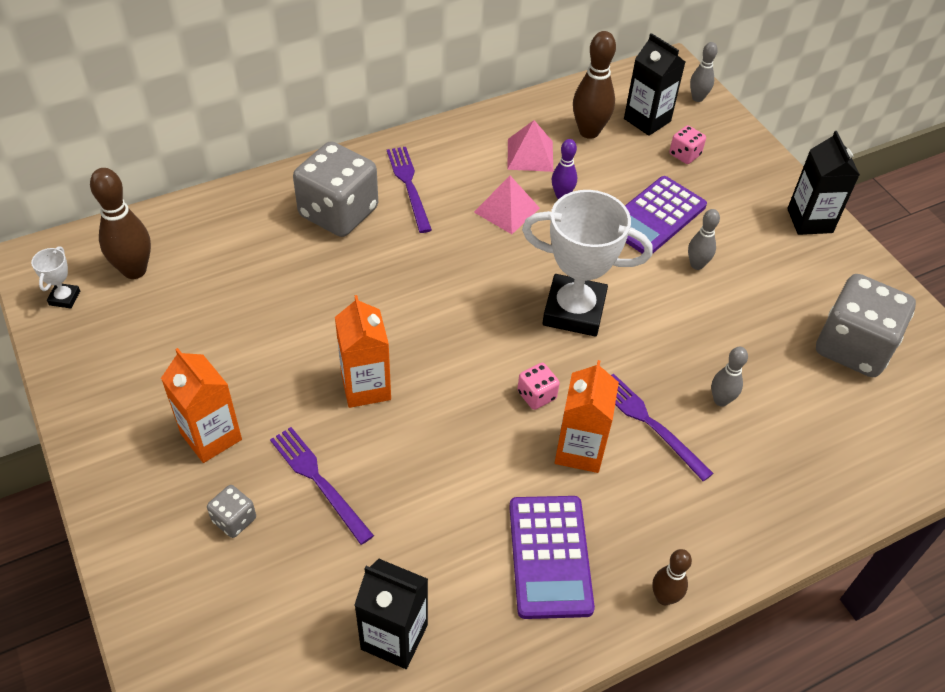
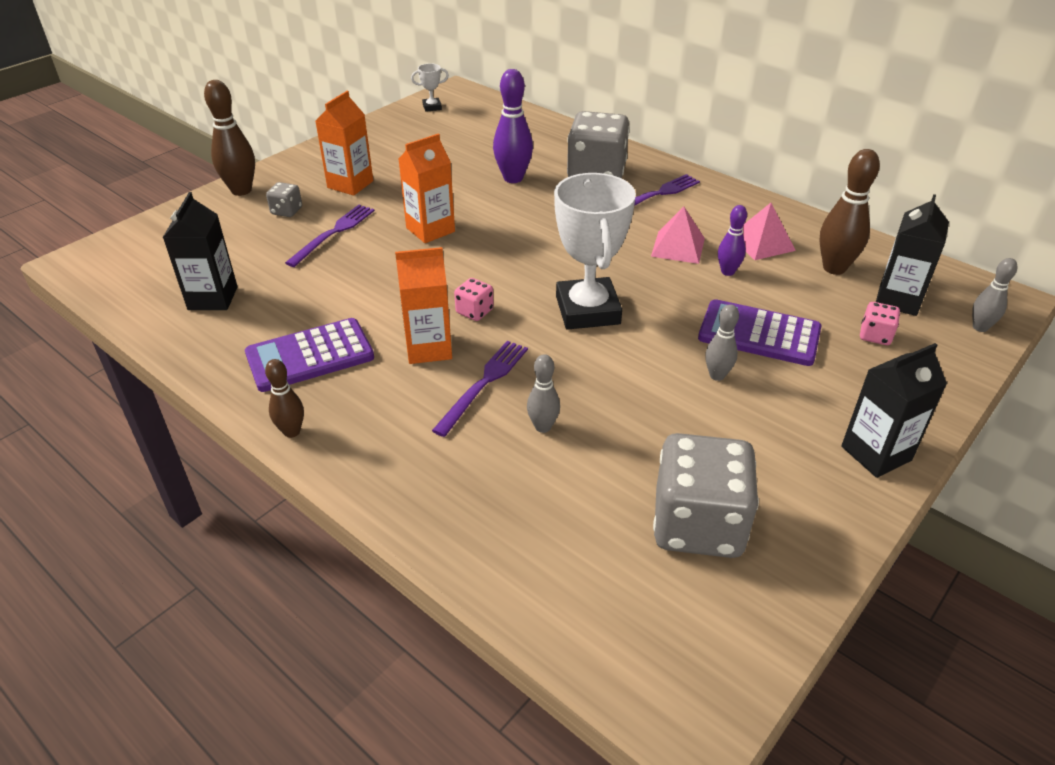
camera: 70 degrees right, 10 degrees down
brown bowling pin [90,168,151,279] -> brown bowling pin moved to [204,80,255,196]
none -> purple bowling pin [493,69,533,183]

